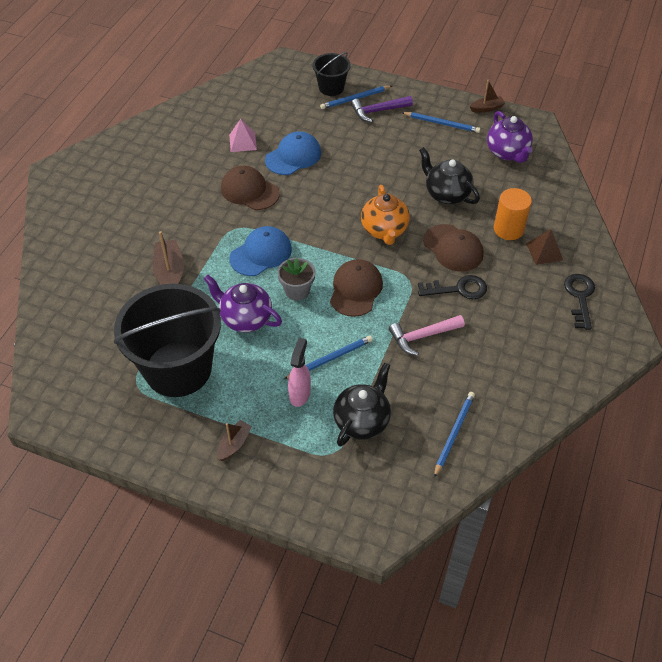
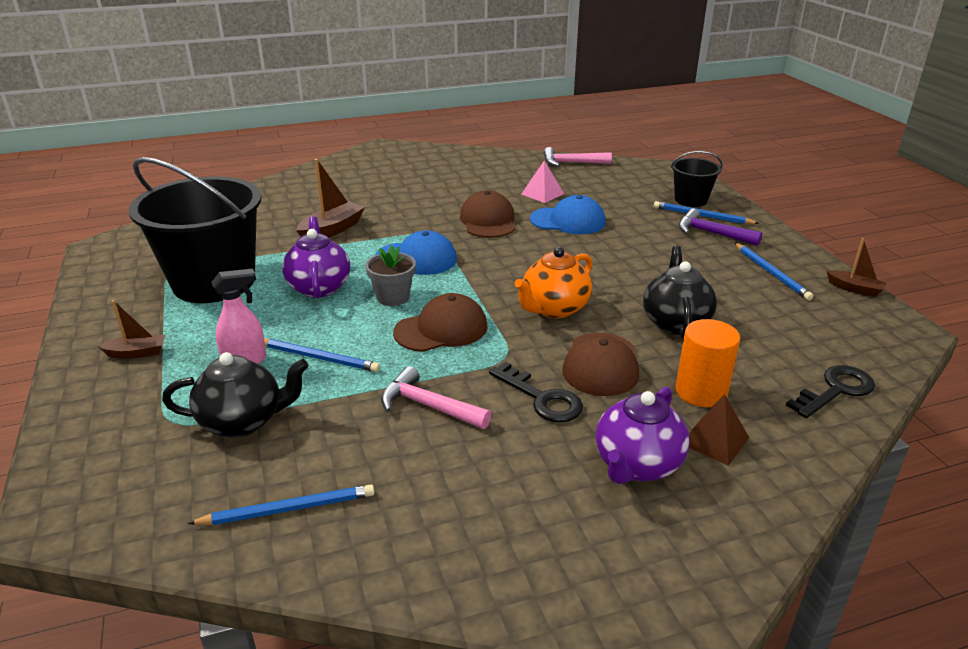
camera: 50 degrees right, 20 degrees down
purple teapot [487,111,533,163] -> purple teapot moved to [596,386,689,484]
black key [564,274,595,330] -> black key moved to [786,365,875,418]
none -> pink hammer [544,147,612,167]

